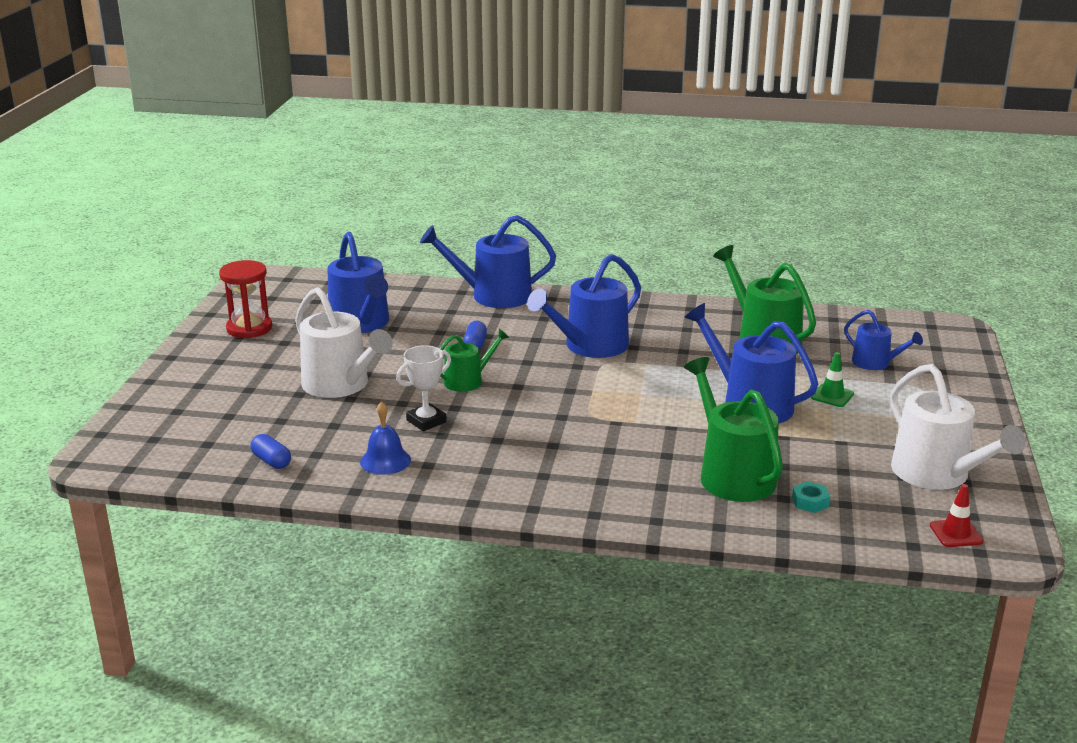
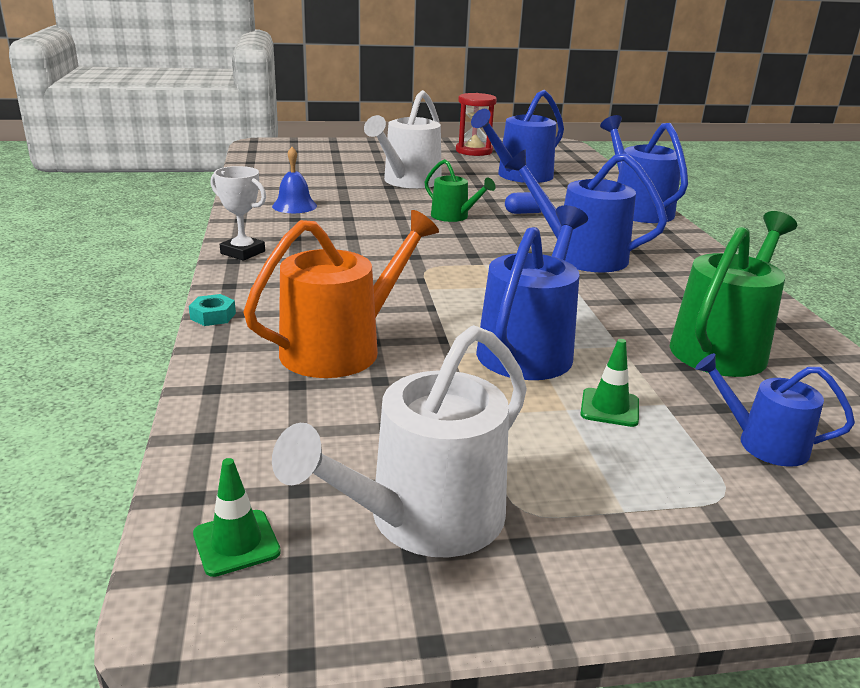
camera: 70 degrees right, 0 degrees up
blue capsule [250,434,291,469] -> none
white trophy [396,345,451,431] -> white trophy moved to [211,166,266,261]
green watering can [684,357,783,502] -> orange watering can [244,210,439,378]
turquoise nut [792,481,830,513] -> turquoise nut moved to [189,294,236,326]
blue watering can [844,310,923,370] -> blue watering can turned 90 degrees clockwise [695,353,855,467]
red traffic cone [930,484,983,547] -> green traffic cone [193,458,281,577]

